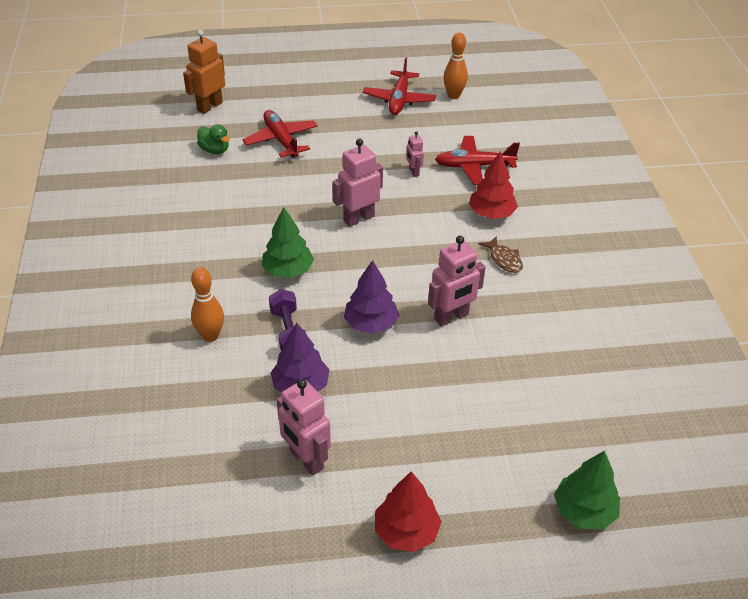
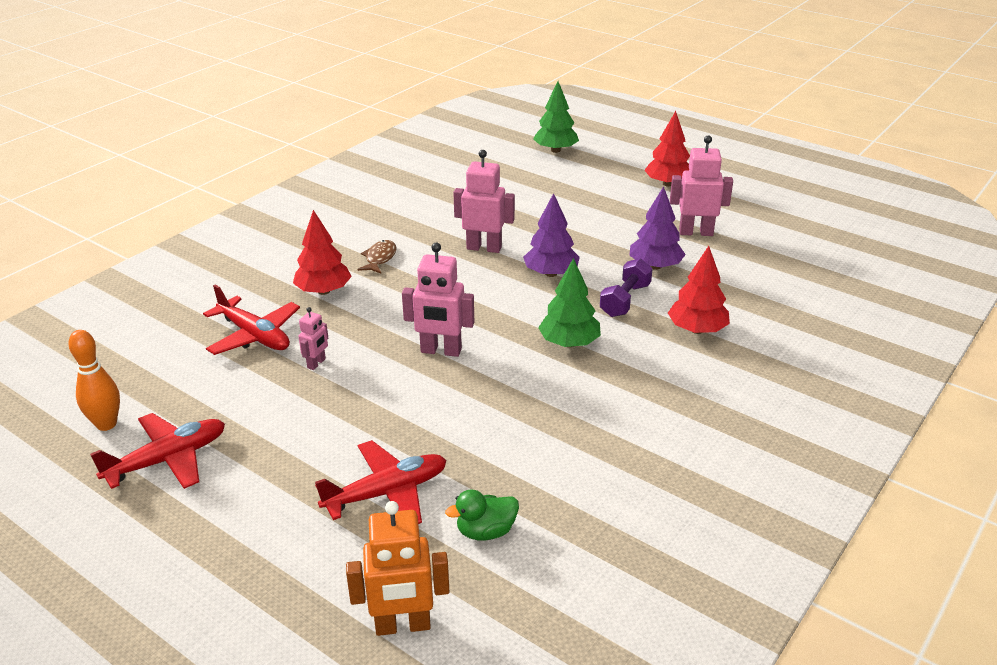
camera: 135 degrees left, 10 degrees down
orange bowling pin [191,267,224,342] -> red tree [668,246,730,334]
green duck [197,125,230,154] -> green duck turned 105 degrees counterclockwise [445,490,519,540]
red plane [242,110,318,158] -> red plane turned 135 degrees counterclockwise [315,440,447,524]
pink robot [277,379,331,476] -> pink robot turned 90 degrees counterclockwise [670,135,733,236]

